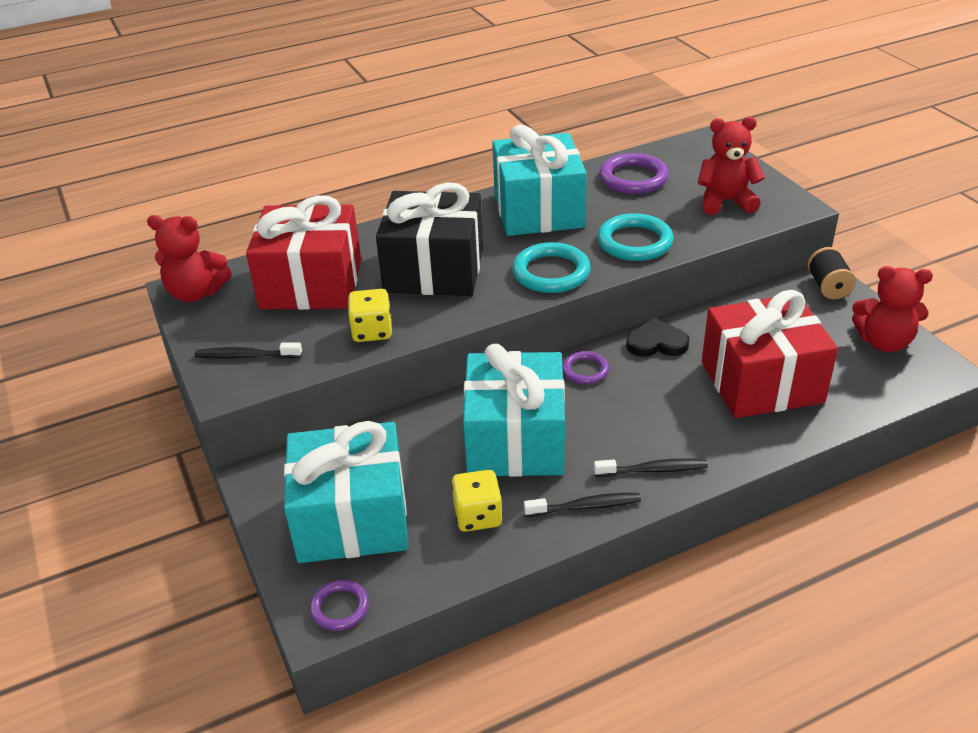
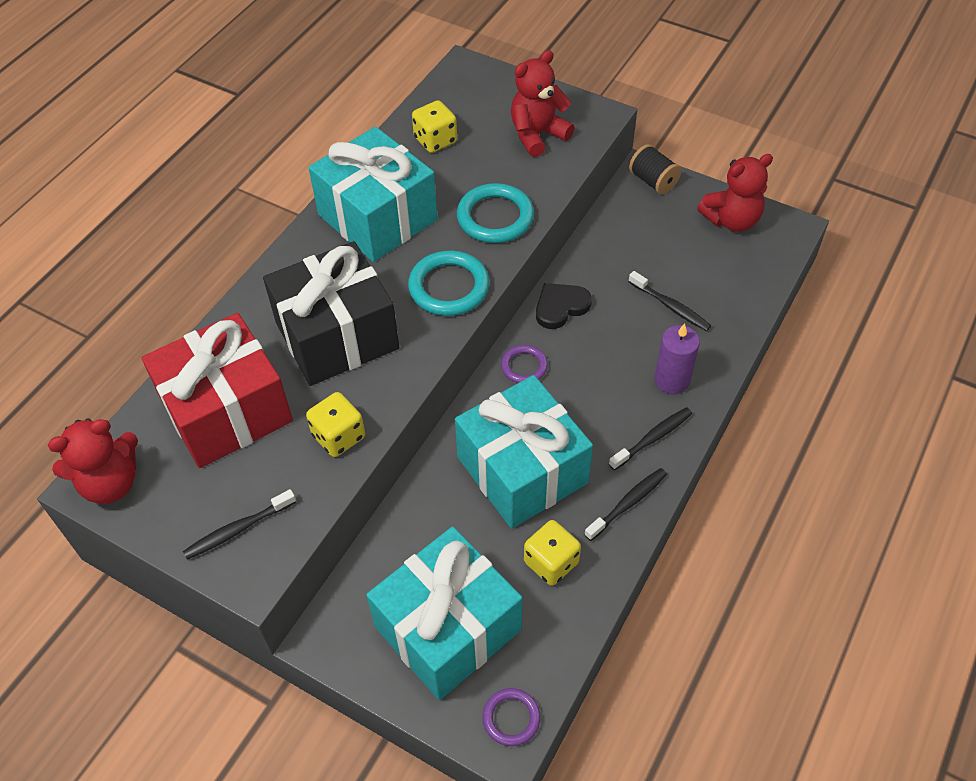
camera: 35 degrees left, 15 degrees up
purple ring [599,153,669,194] -> yellow dice [412,100,457,153]
red gift [702,290,838,418] -> black toothbrush [629,271,711,331]
none -> purple candle [654,323,700,394]

